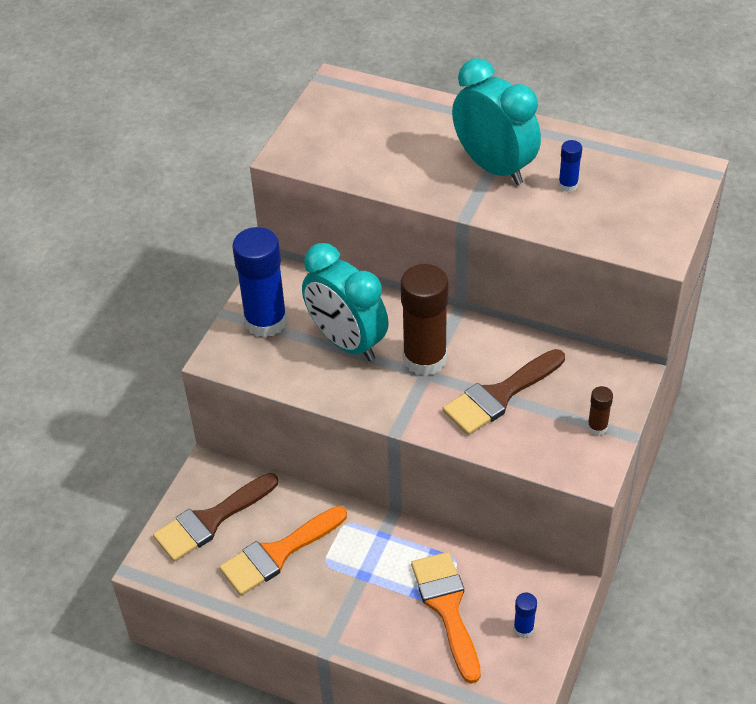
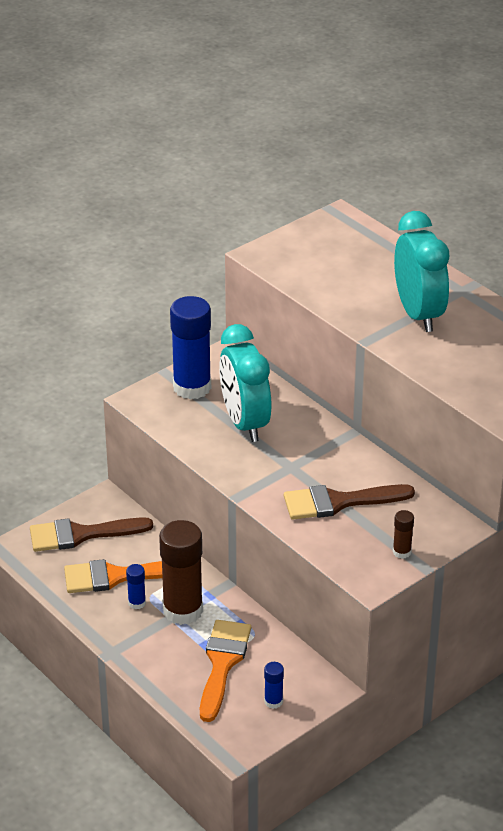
camera: 25 degrees right, 10 degrees down
brown glue stick [401,264,449,376] -> brown glue stick moved to [159,520,203,625]
blue glue stick [558,140,582,192] -> blue glue stick moved to [126,564,146,609]

